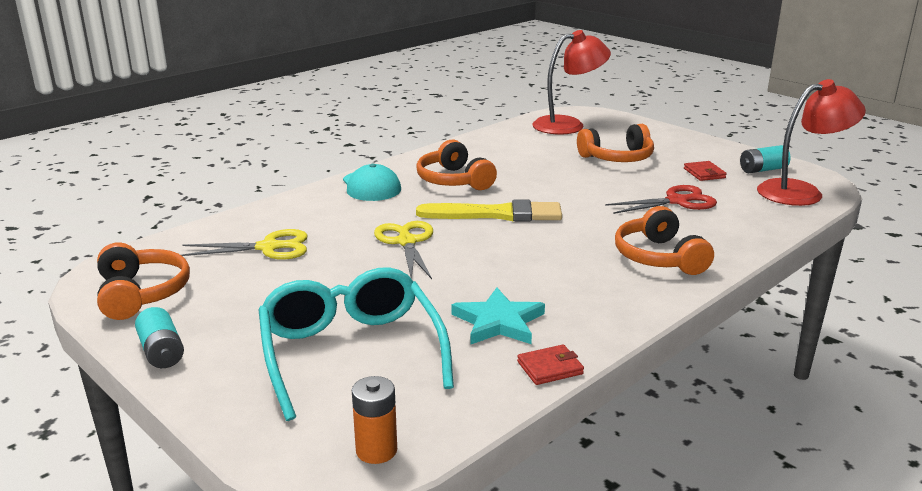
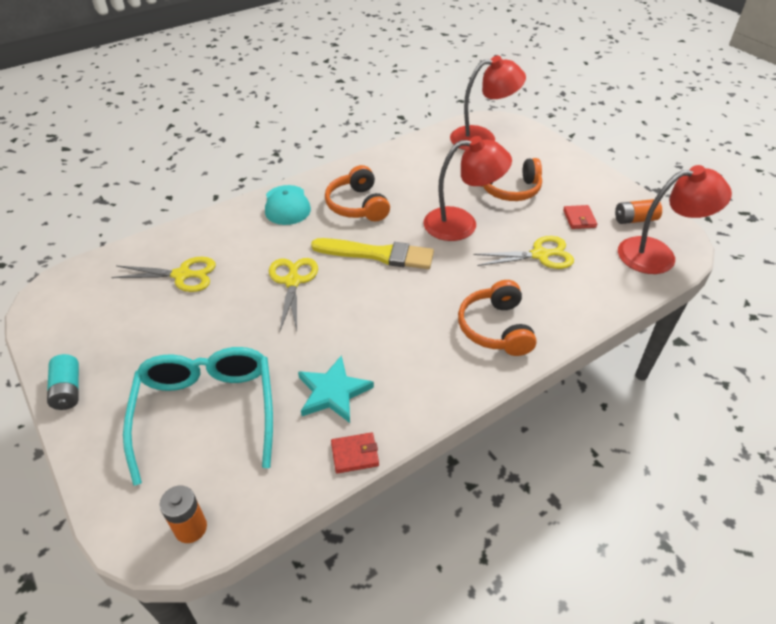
camera: 10 degrees right, 20 degrees up
orange headphones [97,242,190,320] -> none
red scissors [605,185,717,214] -> yellow scissors [474,236,574,269]
turquoise battery [740,145,791,173] -> orange battery [615,199,662,224]
none -> red lamp [424,136,512,241]

